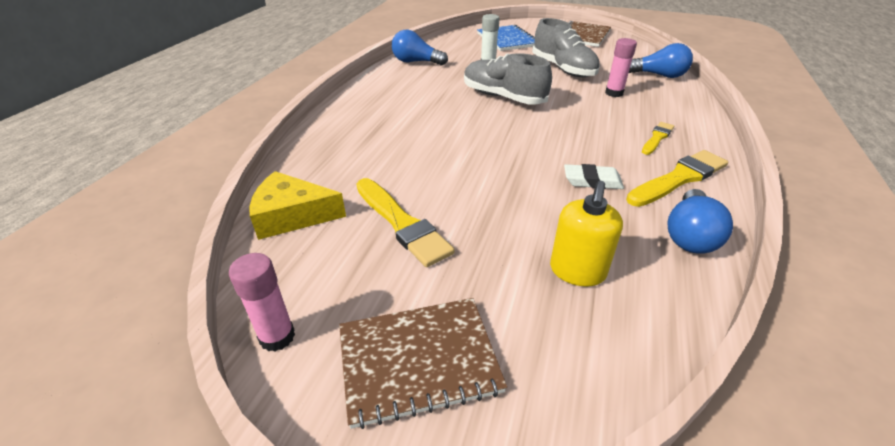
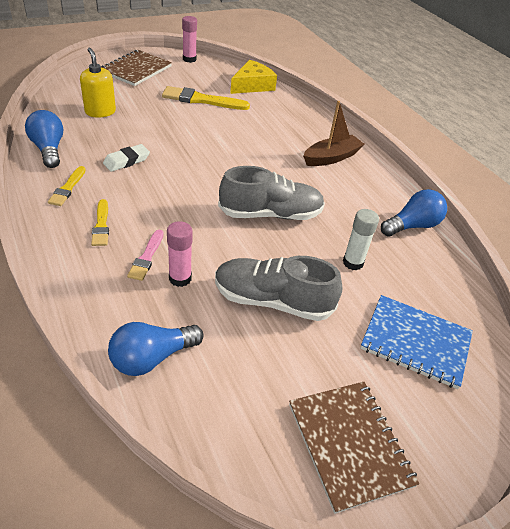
camera: 130 degrees right, 5 degrees up
yellow brush [626,150,728,207] -> yellow brush [48,166,86,206], size x0.58
none -> pink brush [127,230,164,281]
none -> brown boat [303,101,364,166]

